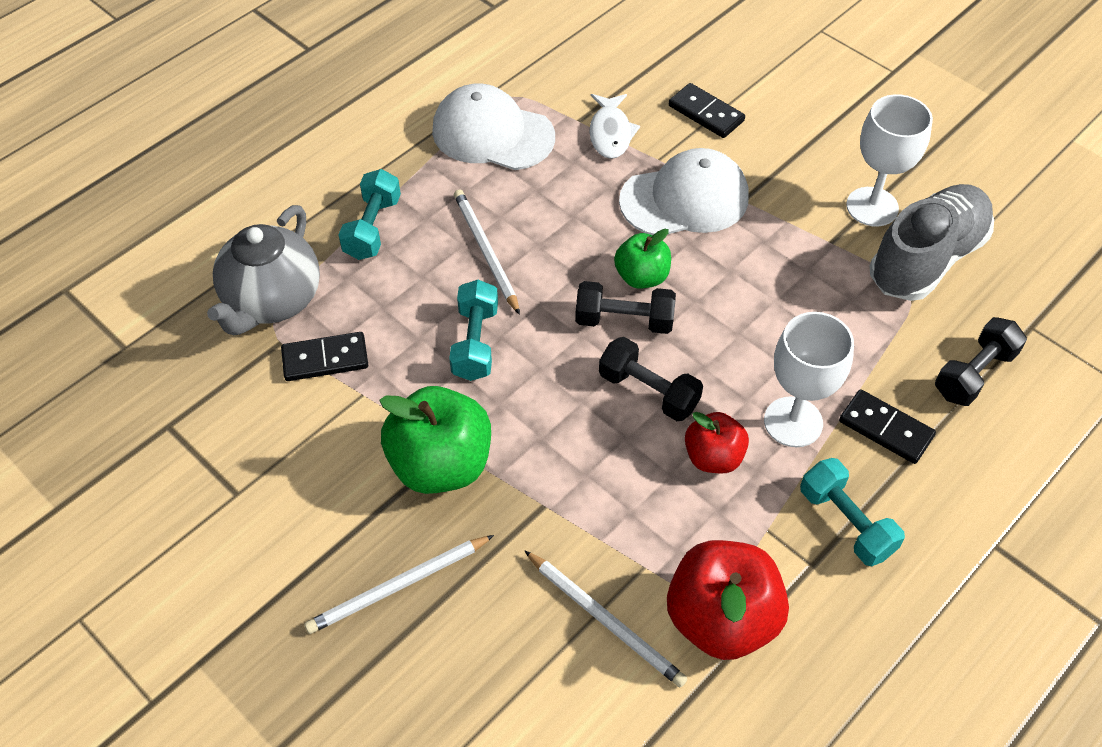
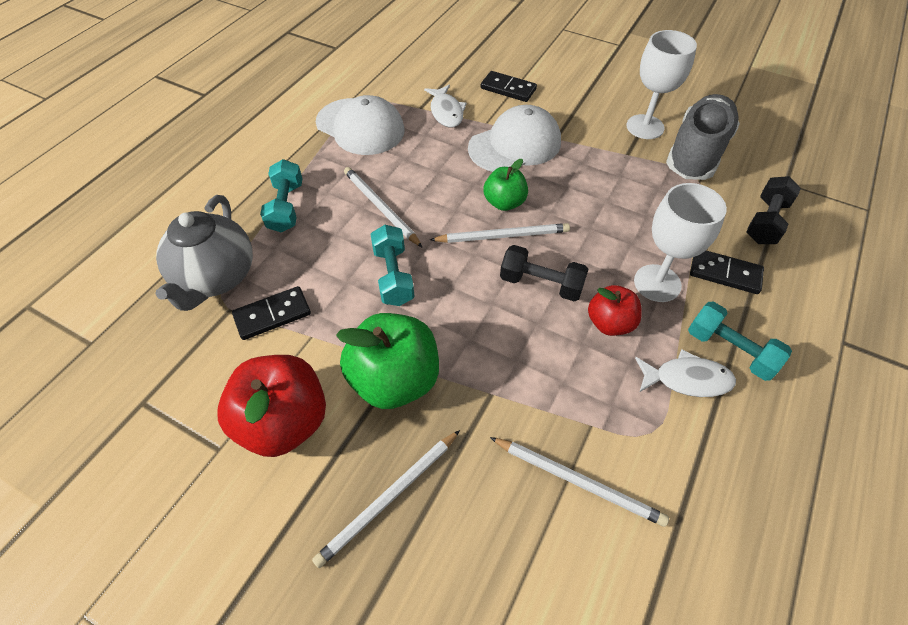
camera: 15 degrees left, 0 degrees up
white cap [432,84,555,170] -> white cap turned 150 degrees counterclockwise [316,95,405,155]
black dumbbell [575,281,676,334] -> white pencil [430,223,570,243]
red apple [667,540,789,660] -> red apple moved to [217,355,326,457]
none -> white fish [635,349,736,397]

